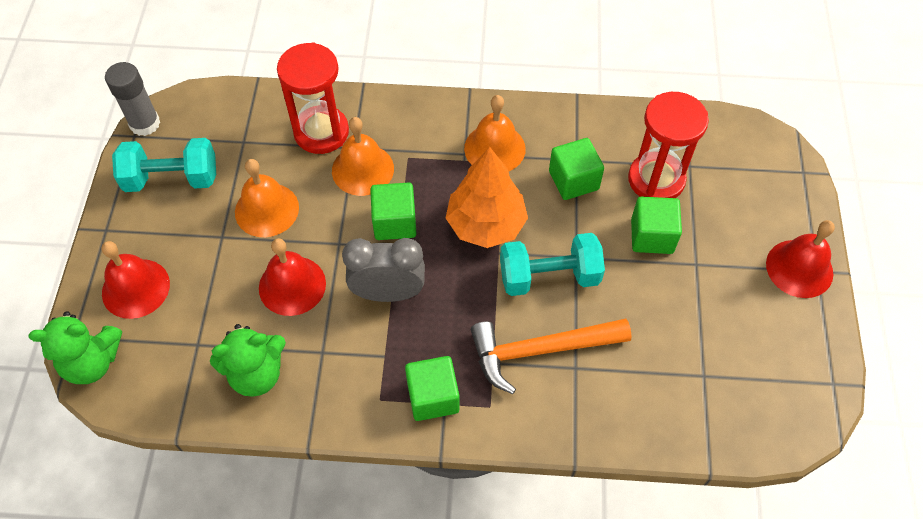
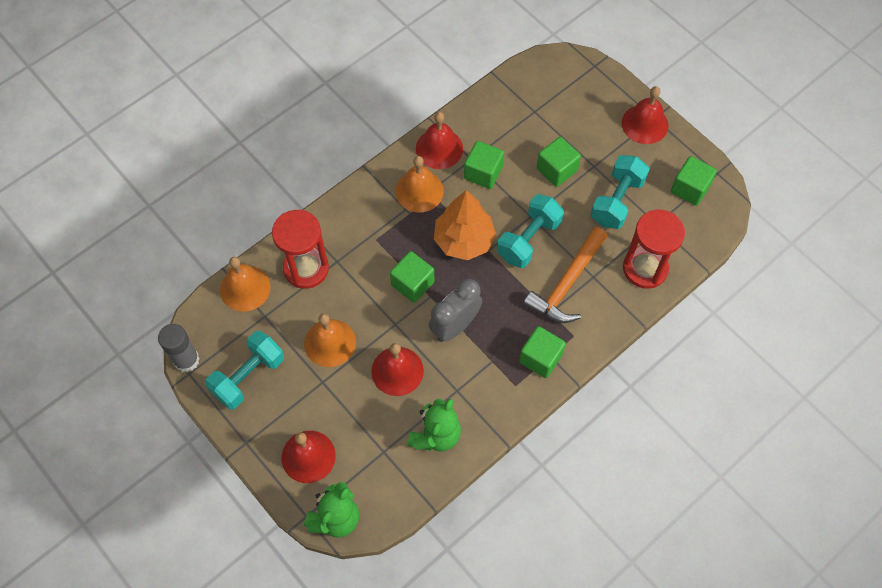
camera: 45 degrees left, 5 degrees up
orange bell [332,117,394,196] -> orange bell moved to [220,257,271,312]
red hourglass [628,92,709,198] -> red hourglass moved to [623,210,685,289]
none -> red bell [416,112,463,169]
none -> turquoise dumbbell [590,155,650,229]
none -> green cube [671,156,717,206]

